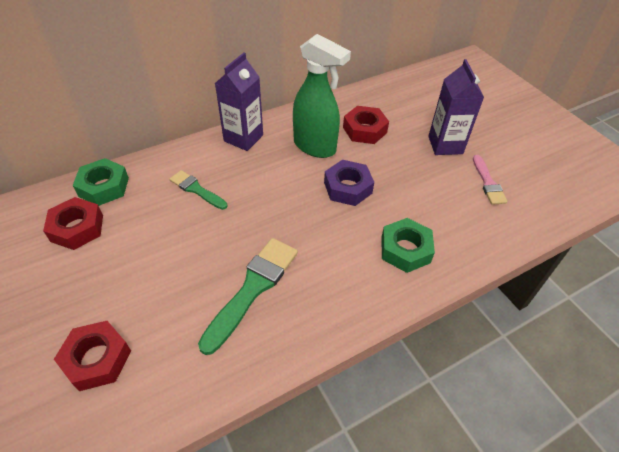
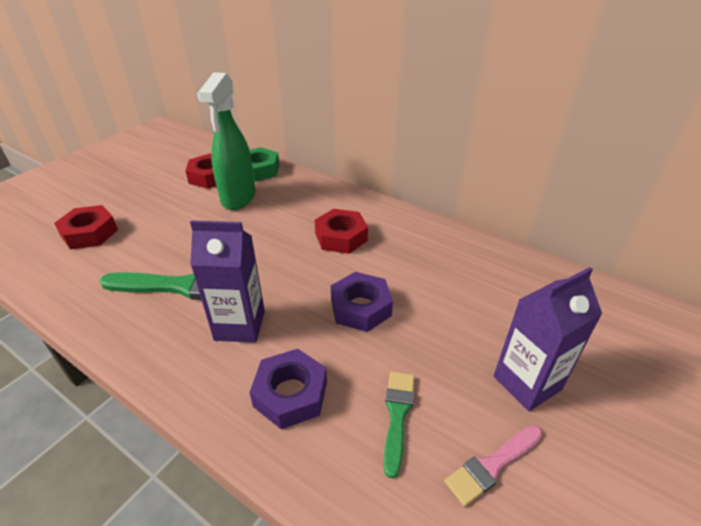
camera: 65 degrees right, 10 degrees down
green brush [169,170,227,210] -> green brush moved to [384,371,415,478]
purple carton [215,52,263,151] -> purple carton moved to [190,220,265,343]
green spray bottle [293,34,351,158] -> green spray bottle moved to [197,72,256,210]
red nut [343,106,389,144] -> red nut moved to [315,209,368,254]
green nut [381,218,435,273] -> purple nut [249,349,327,429]

